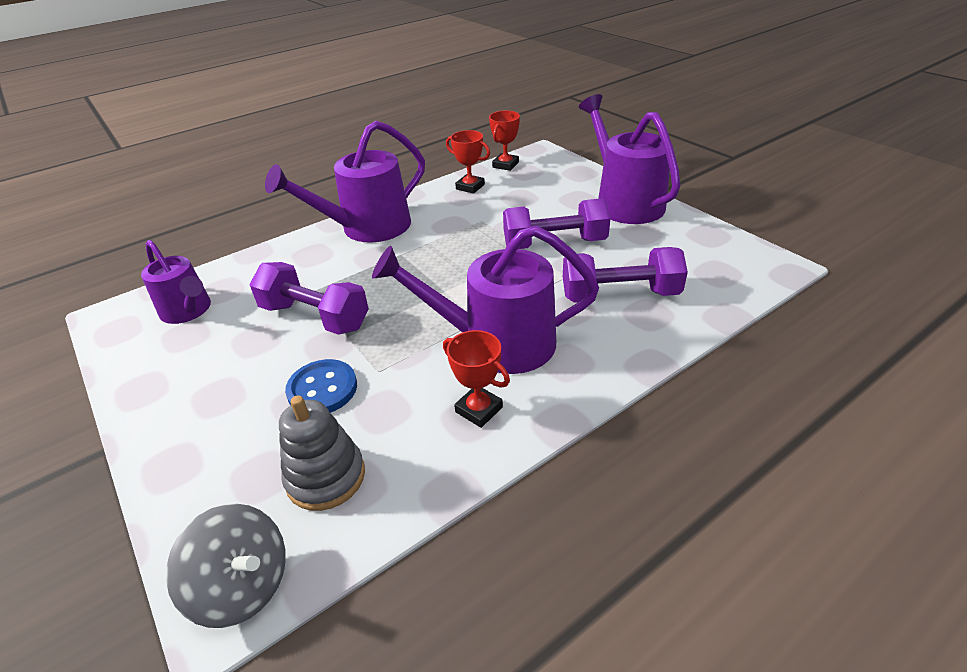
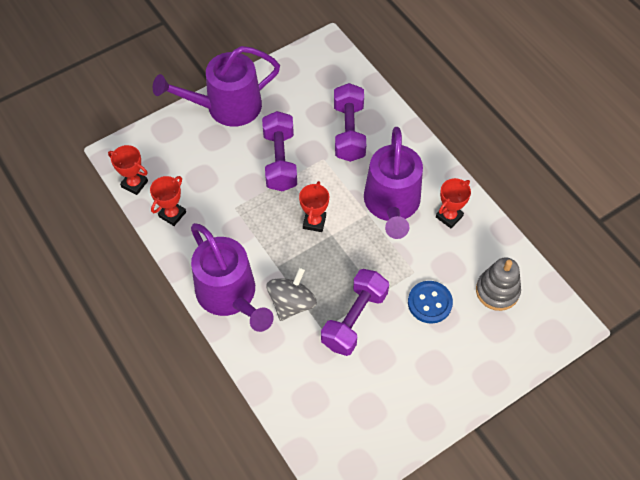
camera: 90 degrees left, 20 degrees up
purple watering can [141,240,211,324] -> none
grey spinning top [166,504,286,628] -> grey spinning top moved to [267,267,317,321]
none -> red trophy [299,181,329,232]

